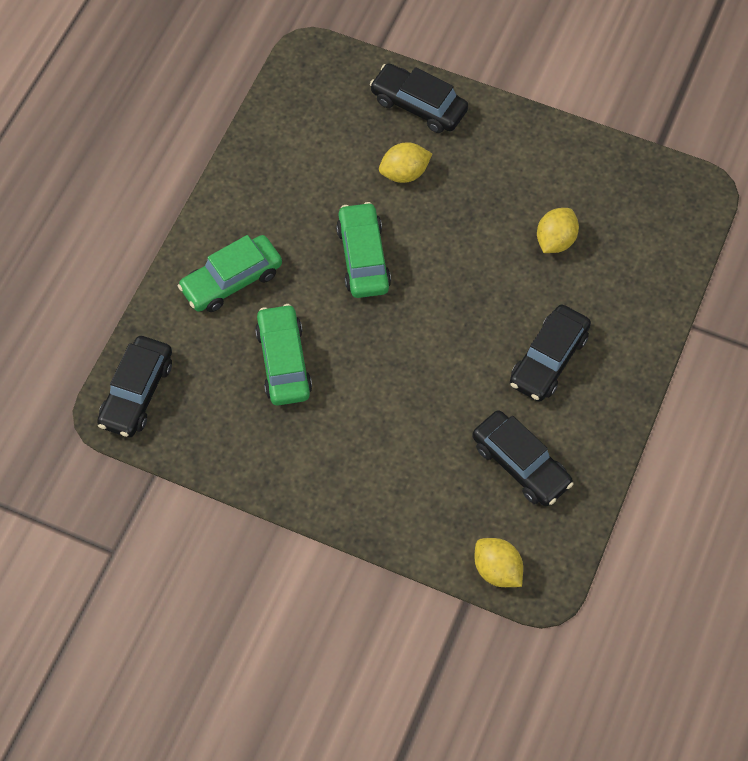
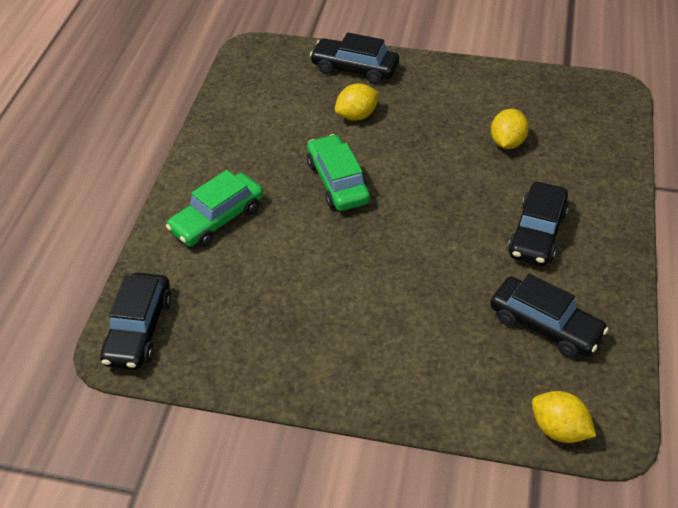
camera: 10 degrees left, 15 degrees down
green car [255,304,312,406] -> none

